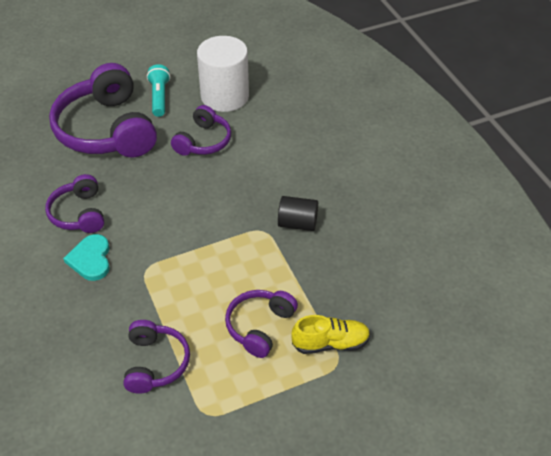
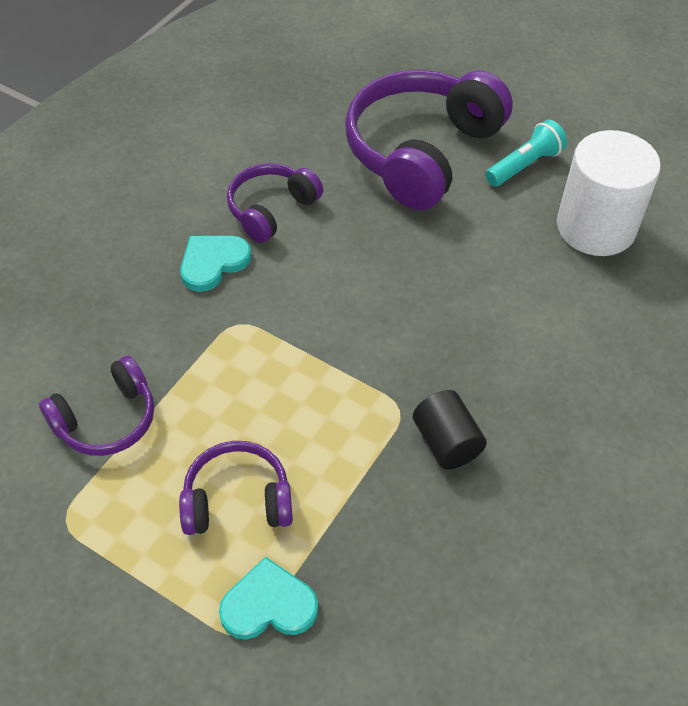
camera: 55 degrees right, 5 degrees up
purple headphones [171,105,231,156] -> none
yellow shoe [291,315,370,354] -> turquoise heart [219,557,318,640]

